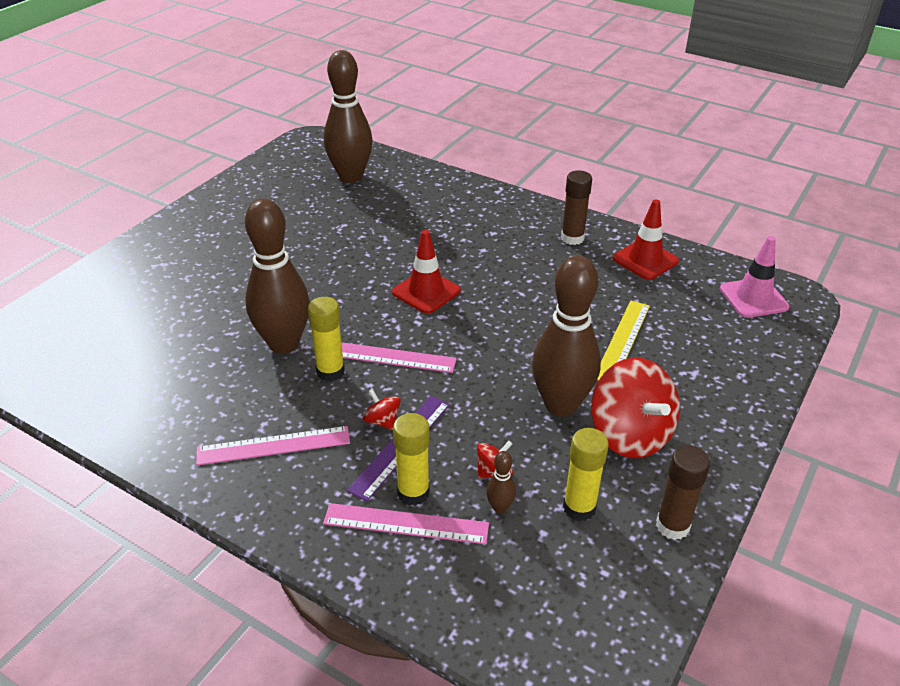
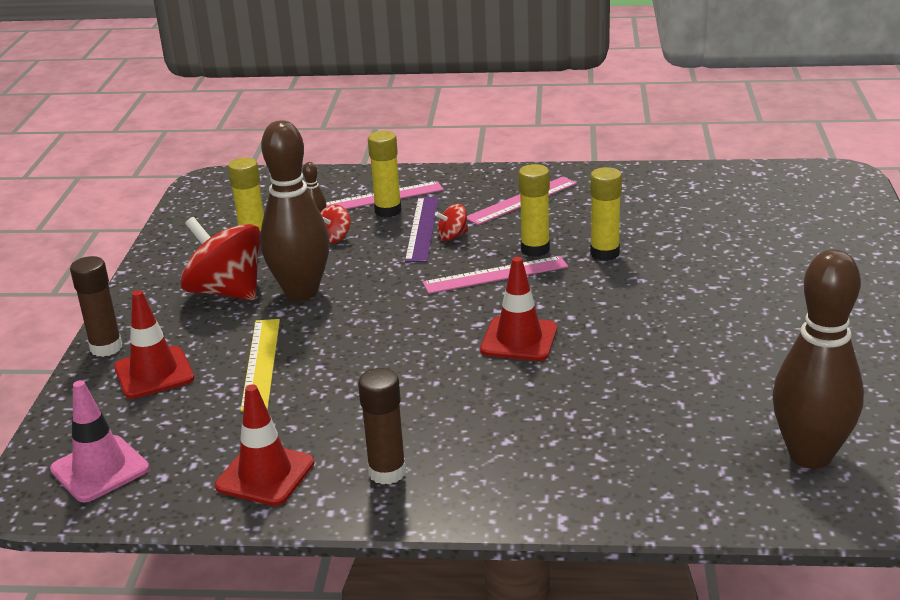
camera: 155 degrees right, 10 degrees down
brown bowling pin [245,199,310,354] -> yellow glue stick [590,167,622,261]
red spinning top [362,389,401,430] -> red spinning top turned 135 degrees clockwise [435,204,468,241]
brown glue stick [656,445,710,540] -> brown glue stick moved to [70,256,122,357]
none -> red traffic cone [114,290,195,399]

